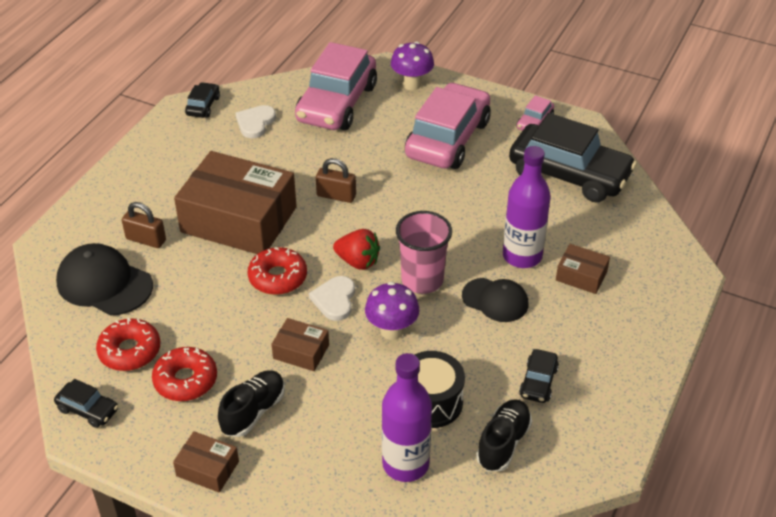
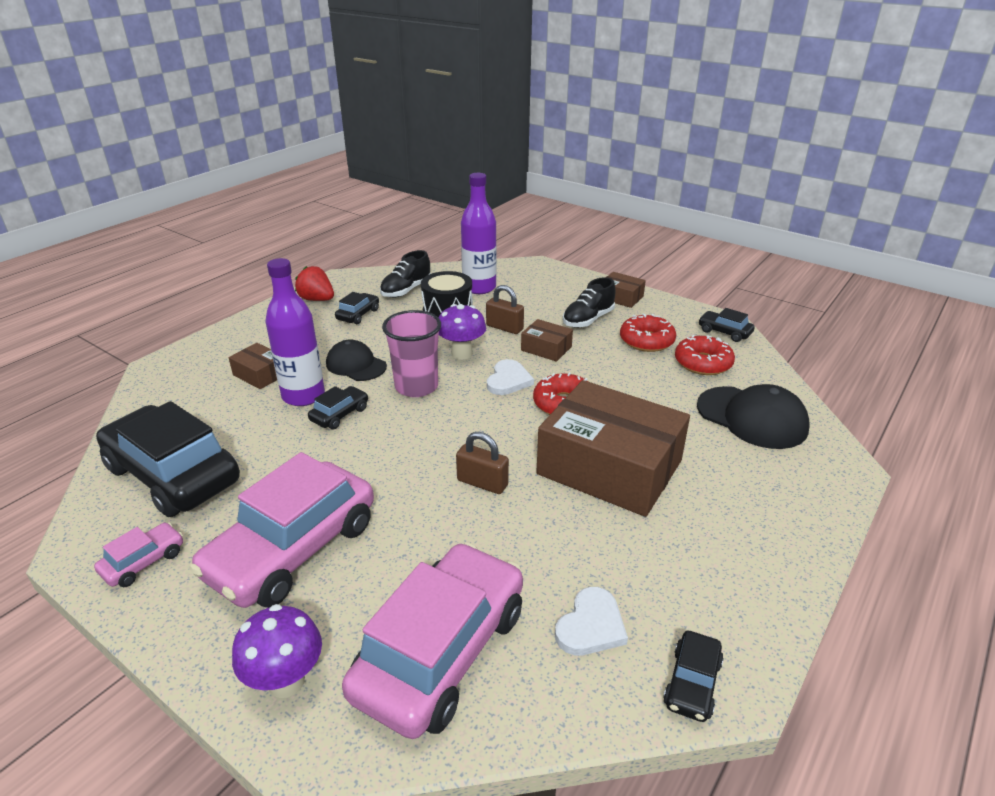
camera: 170 degrees left, 10 degrees down
brown padlock [122,202,166,248] -> brown padlock moved to [486,285,524,334]
red strawberry [333,229,380,270] -> red strawberry moved to [295,266,334,301]
none -> black car [308,386,368,429]

